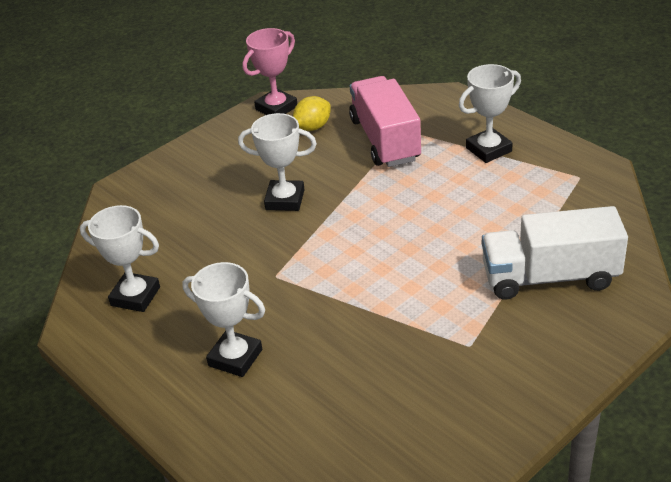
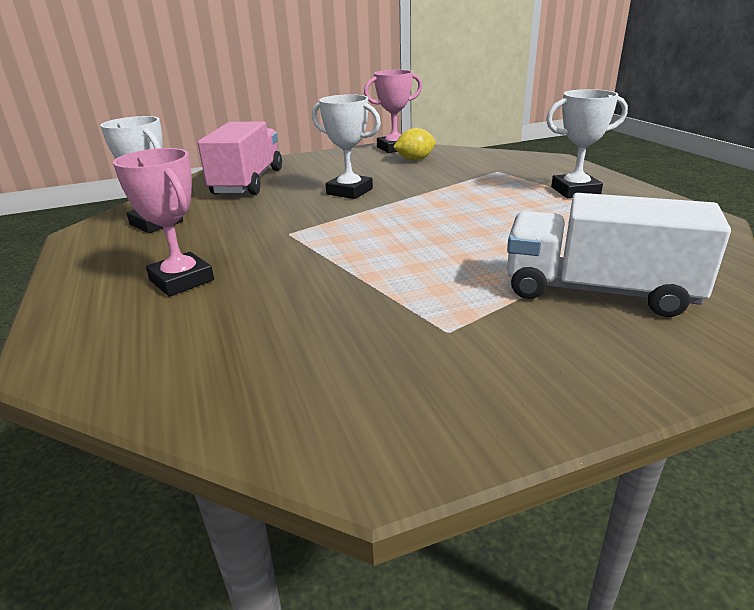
camera: 20 degrees right, 10 degrees down
white trophy [182,262,265,377] -> pink trophy [113,148,214,296]
pink truck [349,76,421,167] -> pink truck moved to [198,121,282,195]

